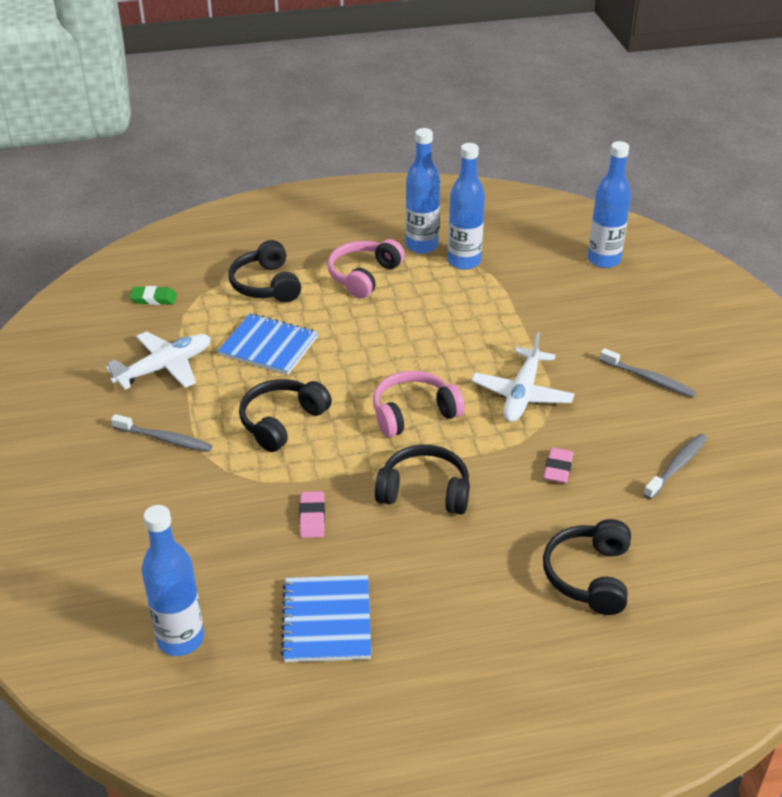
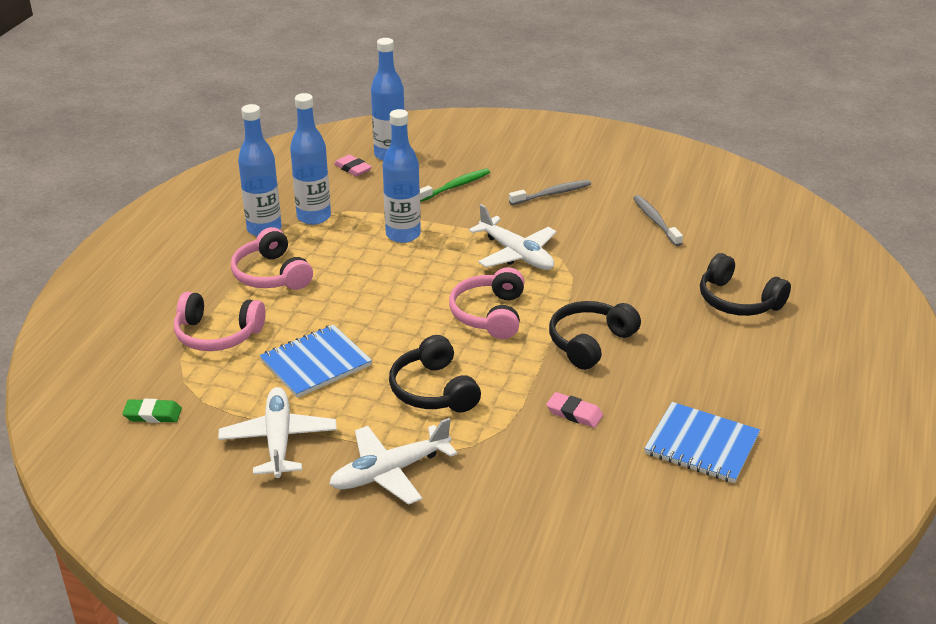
camera: 60 degrees left, 5 degrees down
grey toothbrush [111,414,213,452] -> white plane [329,418,457,505]
green eraser [130,286,177,305] -> green eraser turned 60 degrees clockwise [123,399,182,423]
blue bottle [142,505,204,656] -> blue bottle moved to [383,109,421,243]
black headphones [228,240,301,302] -> pink headphones [174,292,266,351]
pink eraser [544,448,573,483] -> pink eraser moved to [334,154,372,176]
none -> green toothbrush [420,169,490,202]

